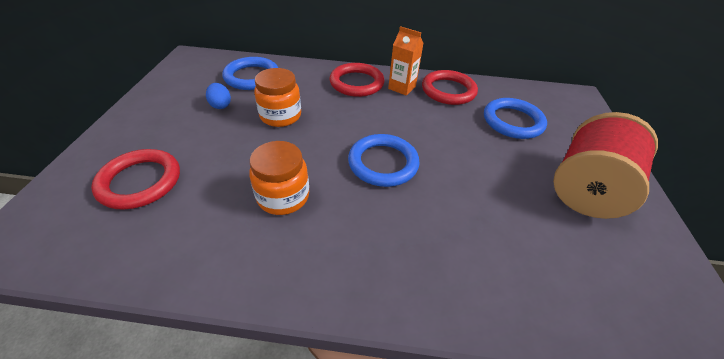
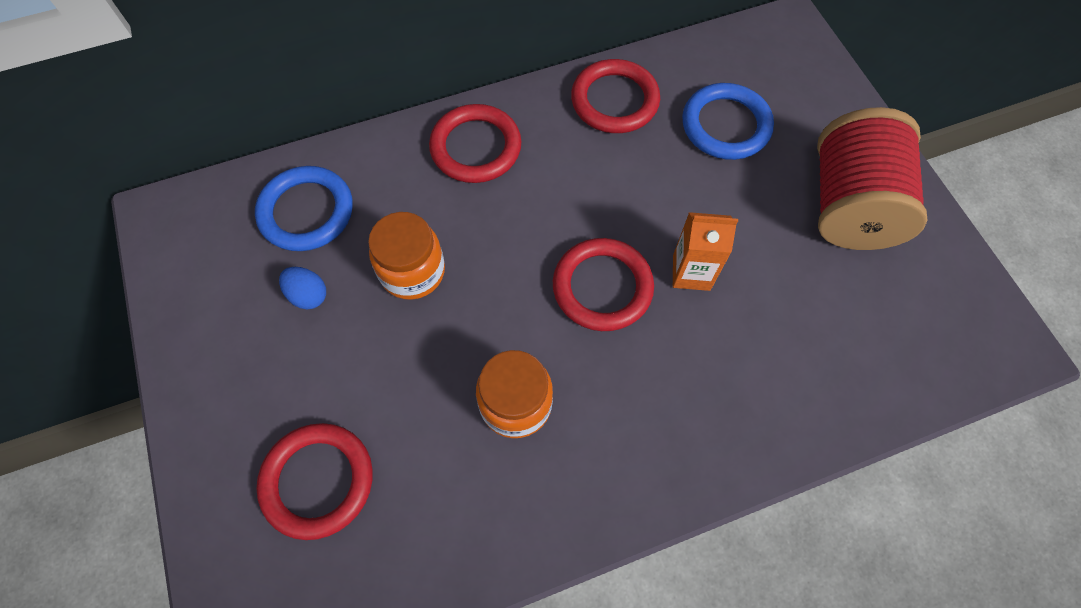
camera: 25 degrees left, 20 degrees up
blue ring [348,134,420,187] -> red ring [553,238,654,331]
orange carton [388,26,424,96] -> orange carton moved to [673,212,738,291]

